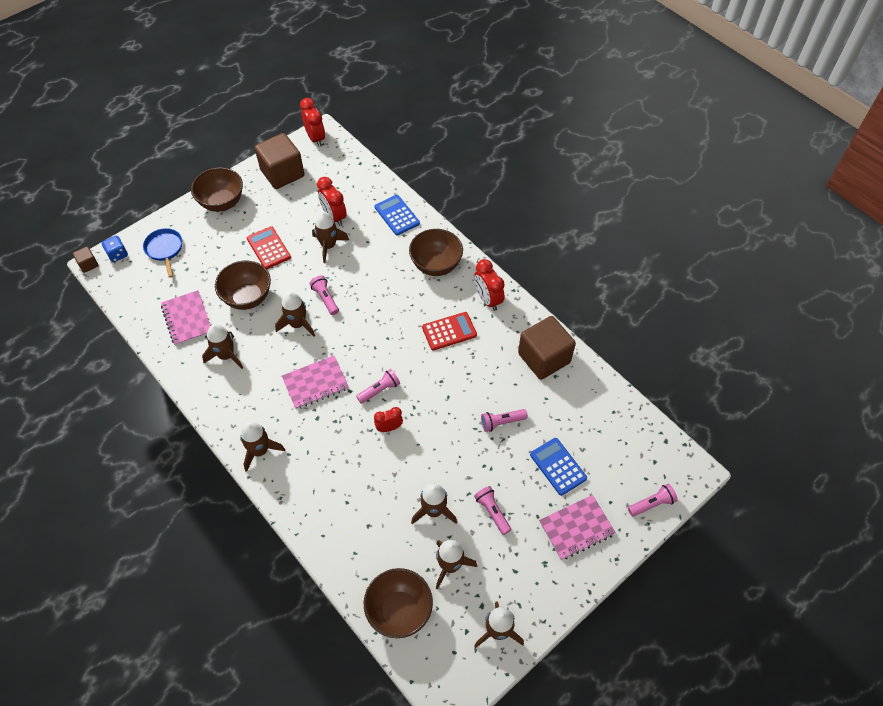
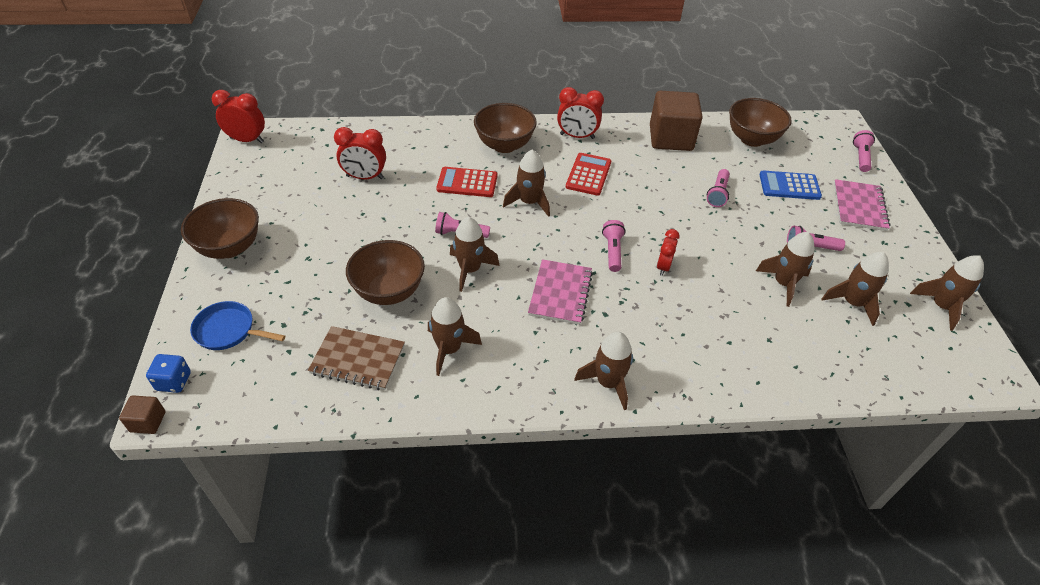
camera: 55 degrees left, 10 degrees down
pink notebook [161,290,211,346] -> brown notebook [308,326,405,390]
red calculator [247,226,291,269] -> red calculator moved to [436,167,497,197]
brown cube [255,133,304,189] -> none
brown rocket [312,212,349,263] -> brown rocket moved to [503,150,550,217]
brown bowl [364,568,433,638] -> brown bowl moved to [729,98,792,147]
blue calculator [375,195,420,236] -> none

